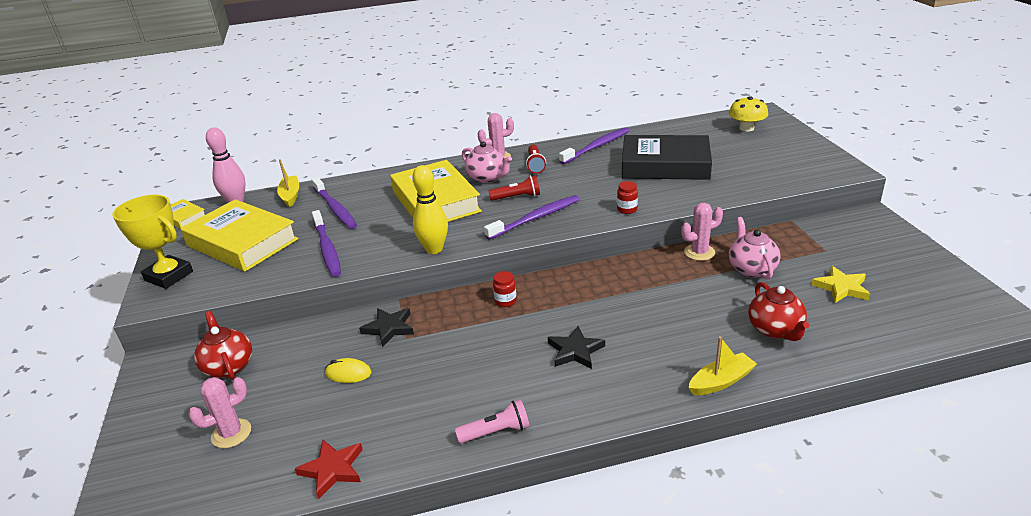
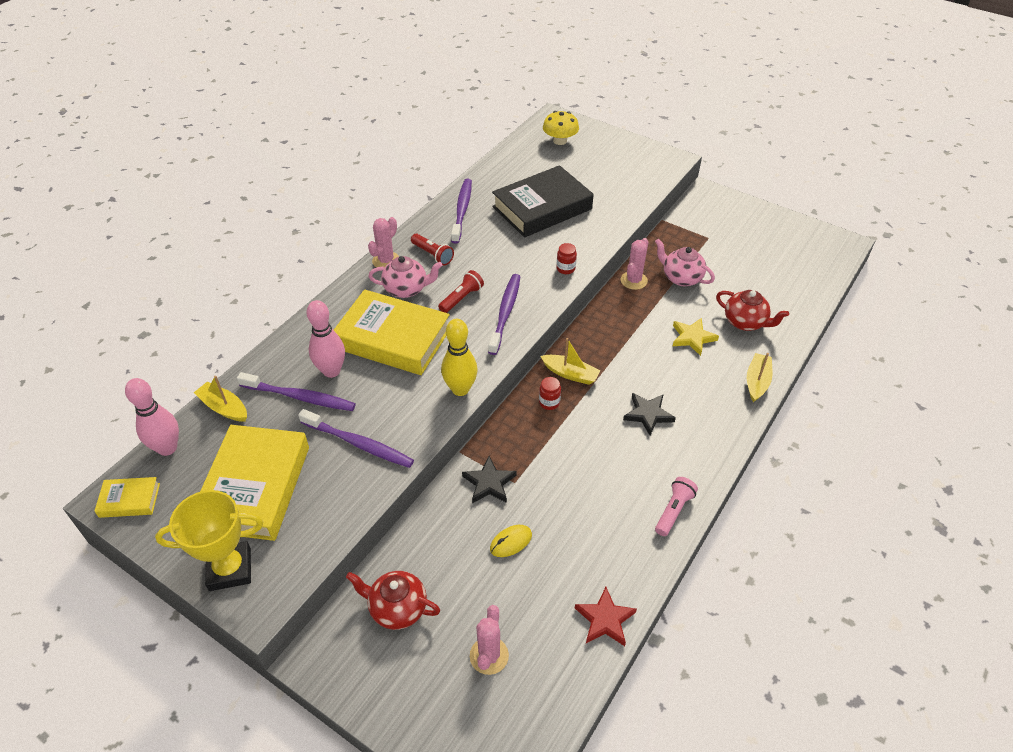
camera: 45 degrees left, 15 degrees up
yellow book [181,199,298,272] -> yellow book turned 75 degrees counterclockwise [200,425,309,541]
yellow star [812,266,870,303] -> yellow star moved to [673,318,719,356]
none -> pink bowling pin [306,300,345,378]
none -> yellow boat [540,338,601,385]

